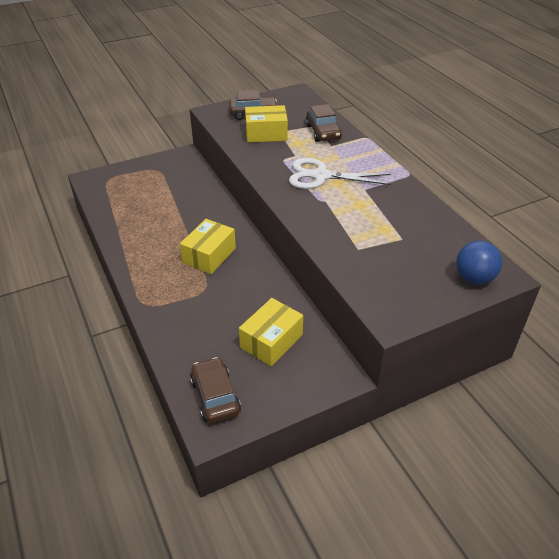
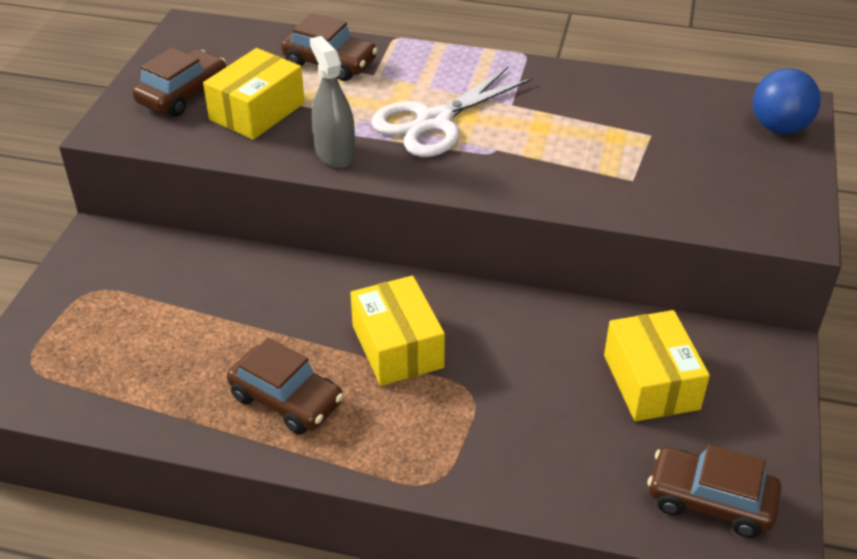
camera: 50 degrees left, 0 degrees up
none -> brown car [227,338,343,434]
none -> grey spray bottle [310,36,355,168]

